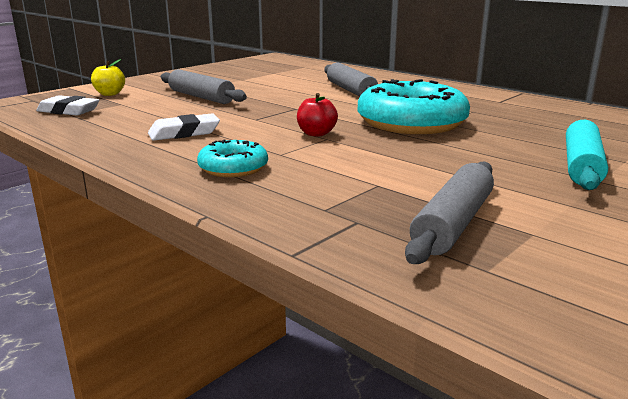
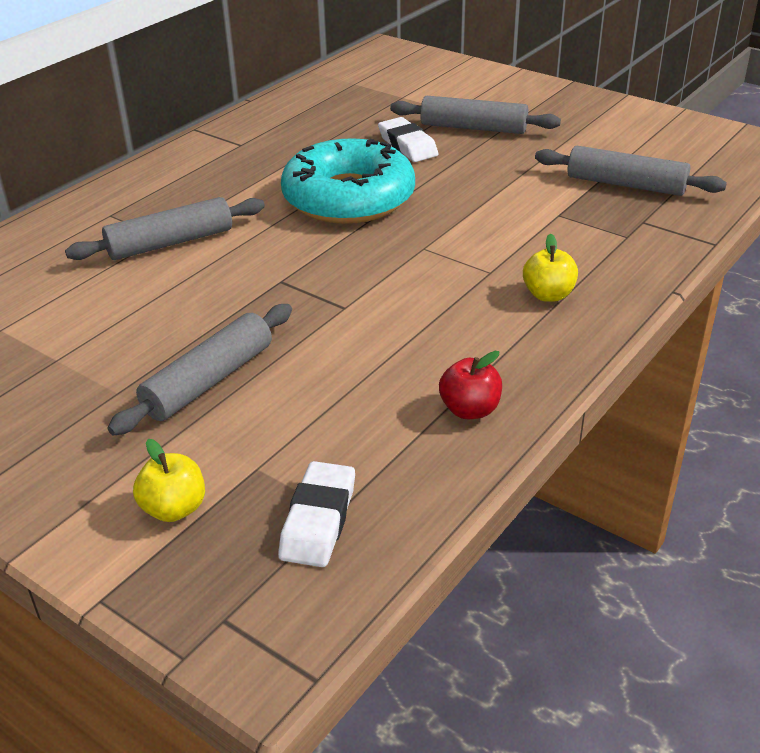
camera: 95 degrees left, 15 degrees up
white eraser [148,113,220,141] -> white eraser moved to [378,117,438,162]
turquoise donut [197,139,268,177] -> yellow apple [523,234,578,302]
red apple [297,93,338,137] -> red apple moved to [439,351,502,419]
turquoise rolling pin [566,120,608,190] -> grey rolling pin [390,96,561,134]

